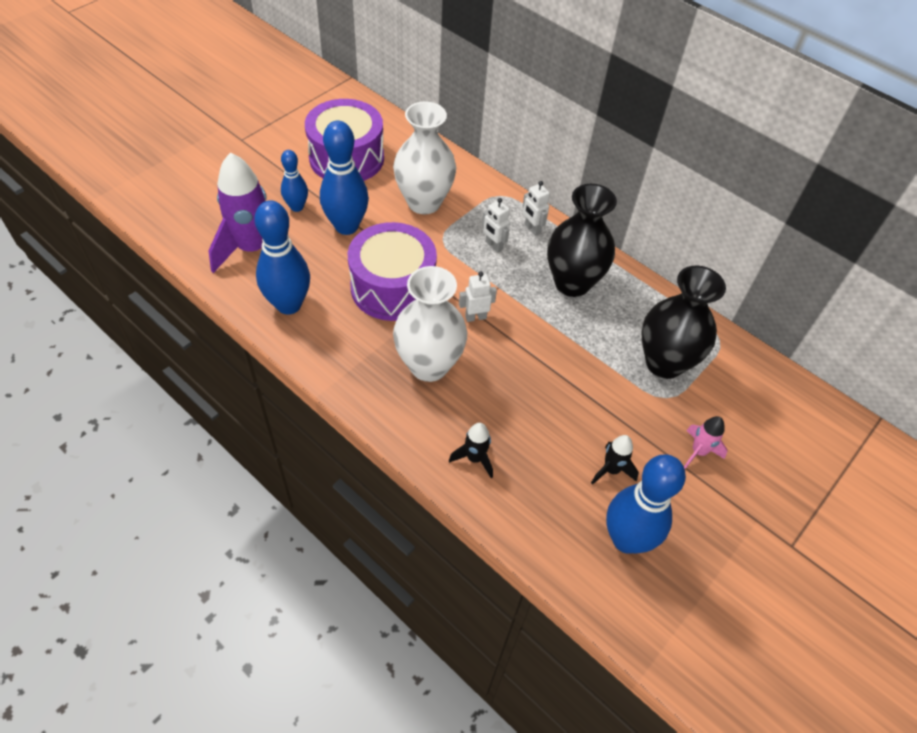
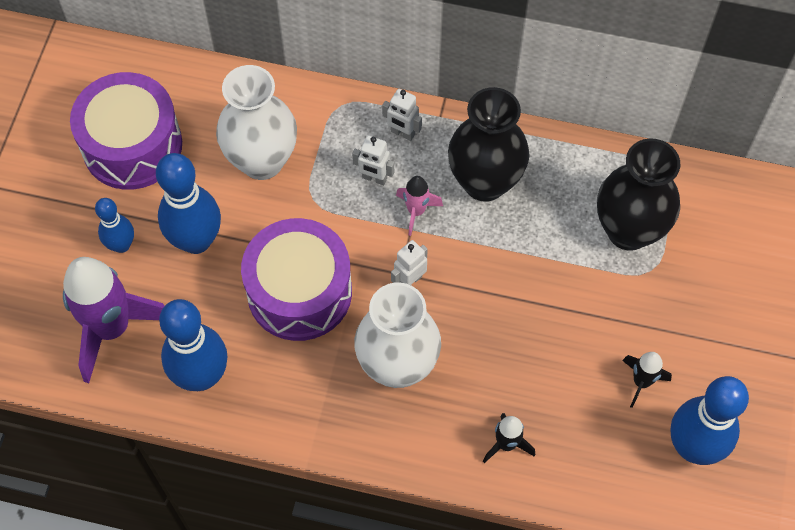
camera: 25 degrees left, 10 degrees up
pink rocket [684,416,727,469] -> pink rocket moved to [396,176,443,236]

